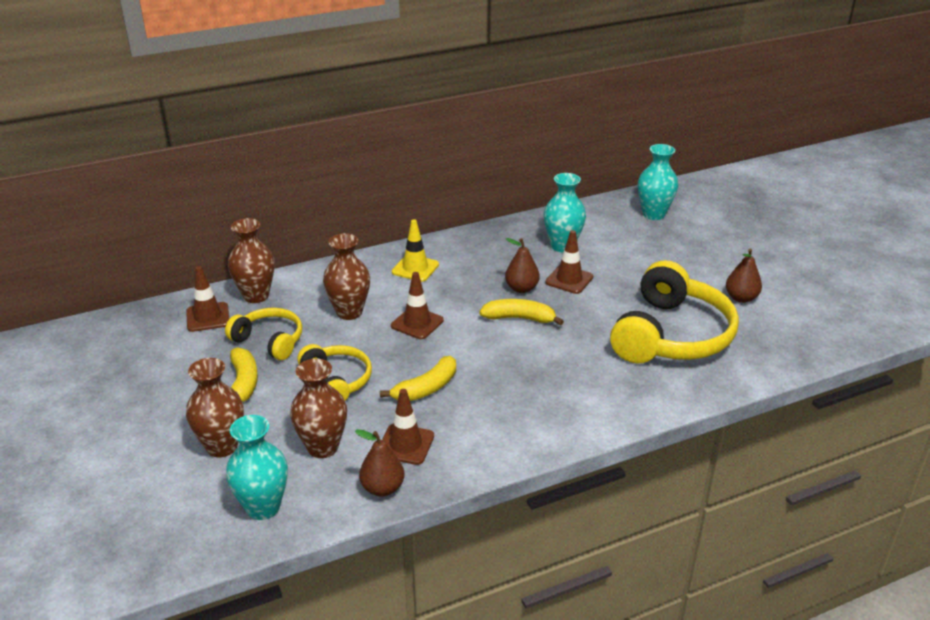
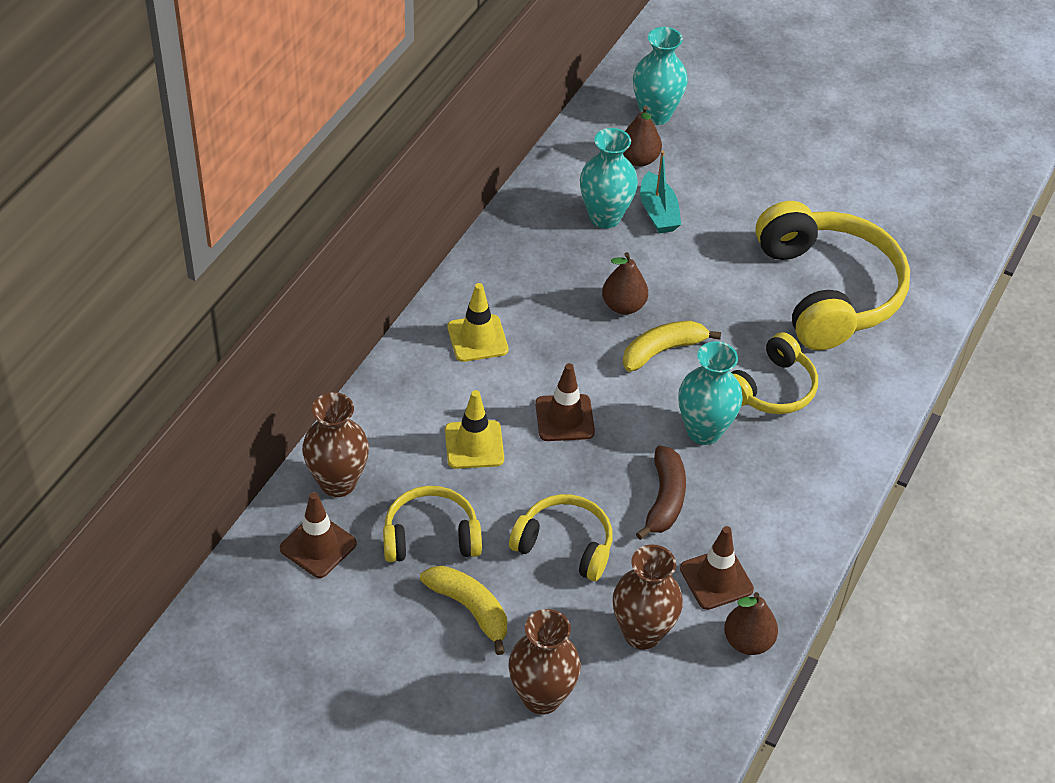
camera: 40 degrees left, 15 degrees up
turquoise vase [226,415,288,520] -> turquoise vase moved to [678,341,743,445]
brown vase [323,233,370,320] -> yellow traffic cone [445,390,504,469]
yellow banana [380,356,456,401] -> brown banana [636,445,686,540]
brown traffic cone [545,230,593,294] -> none
brown pear [726,249,762,303] -> brown pear moved to [623,106,662,166]
none -> turquoise boat [640,151,681,233]
none -> yellow headphones [731,332,818,414]

